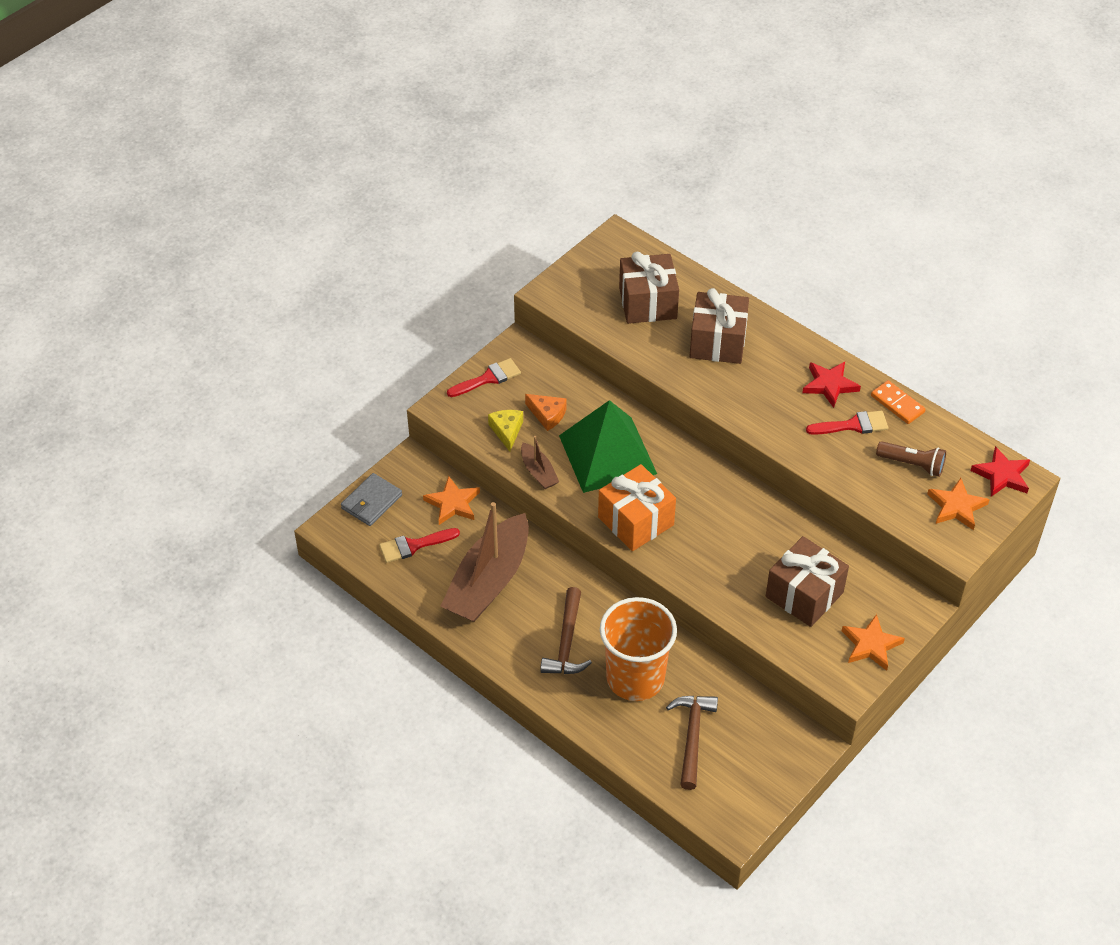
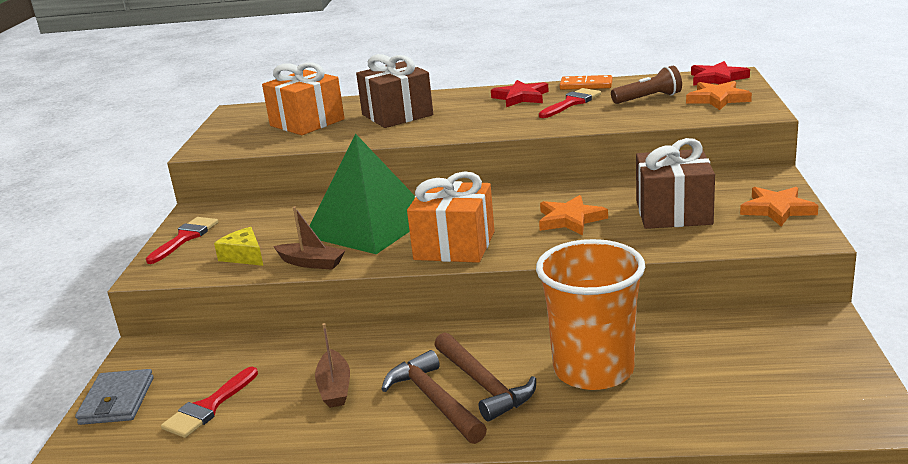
camera: 35 degrees left, 25 degrees down
orange star [423,476,480,525] -> orange star moved to [539,195,608,235]
brown boat [440,502,529,622] -> brown boat [315,323,350,408], size x0.45
orange cheese [525,394,567,431] -> none
brown gift [619,251,679,324] -> orange gift [262,62,345,135]
brown hammer [666,696,718,790] -> brown hammer moved to [381,350,487,444]

